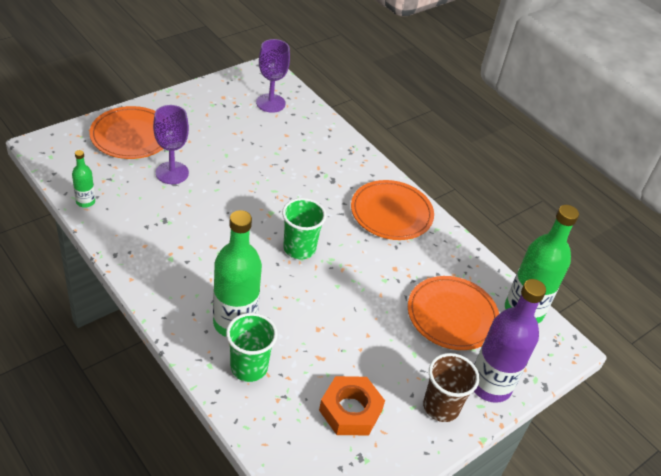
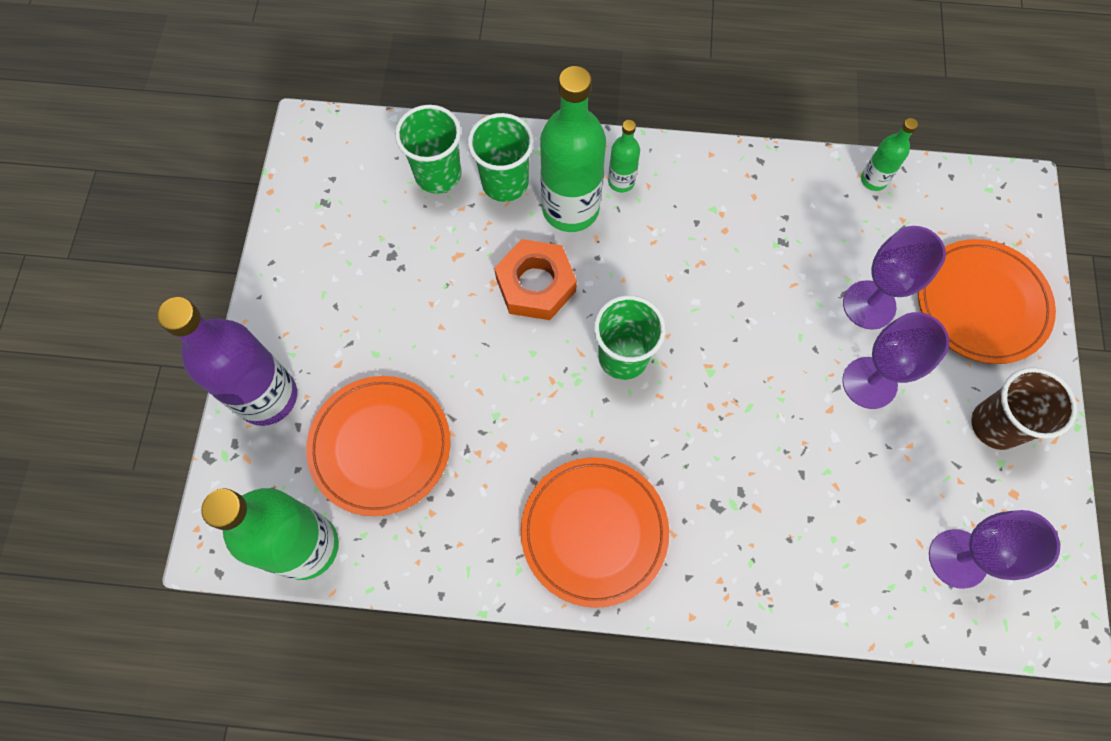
camera: 140 degrees right, 25 degrees up
orange nut [319,376,385,435] -> orange nut moved to [494,239,577,320]
brown cup [423,353,479,422] -> brown cup moved to [971,367,1077,450]
none -> green cup [395,105,461,194]
none -> green bottle [608,120,640,193]
none -> purple goblet [842,312,949,409]

